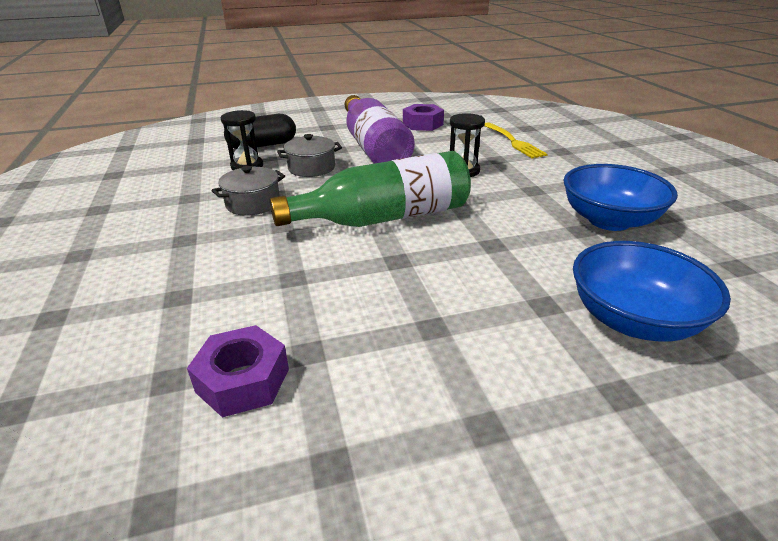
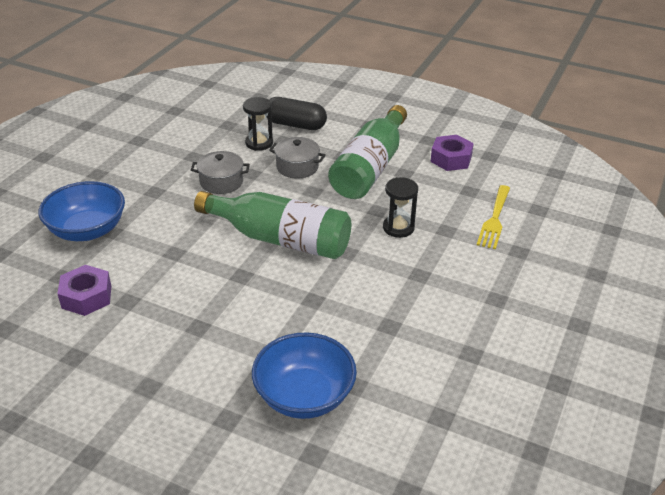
camera: 40 degrees right, 5 degrees up
purple bottle [345,95,415,164] -> green bottle [328,105,407,199]
blue bowl [563,164,678,231] -> blue bowl moved to [39,181,125,241]

